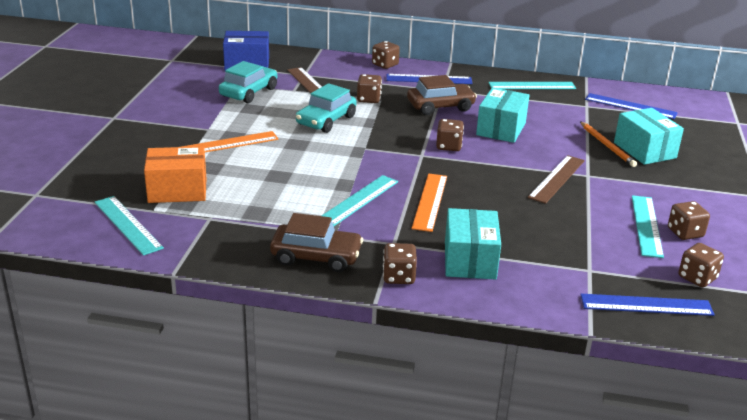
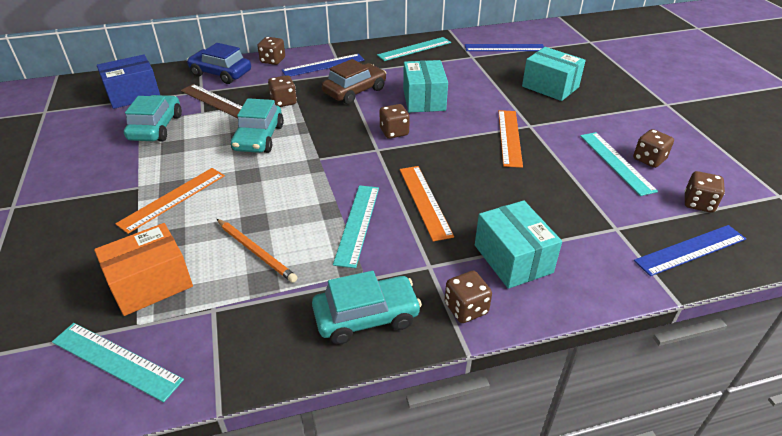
camera: 25 degrees left, 10 degrees up
brown car [270,213,363,272] -> turquoise car [312,271,422,345]
brown ruler [528,155,585,204] -> orange ruler [498,110,523,168]
orange pencil [580,121,637,167] -> orange pencil moved to [217,219,298,283]
none -> blue car [187,43,251,84]

